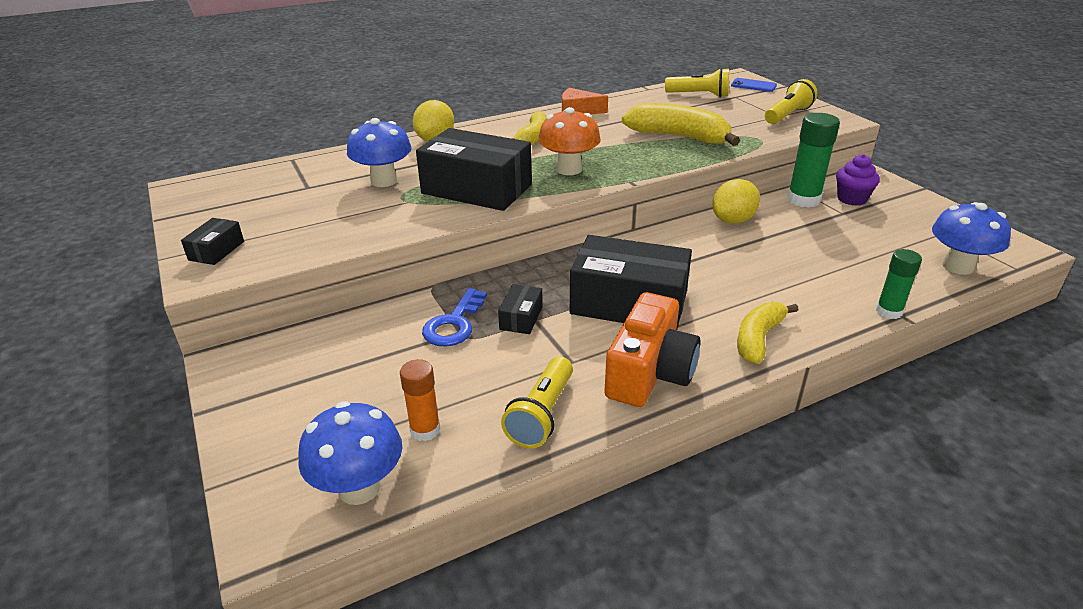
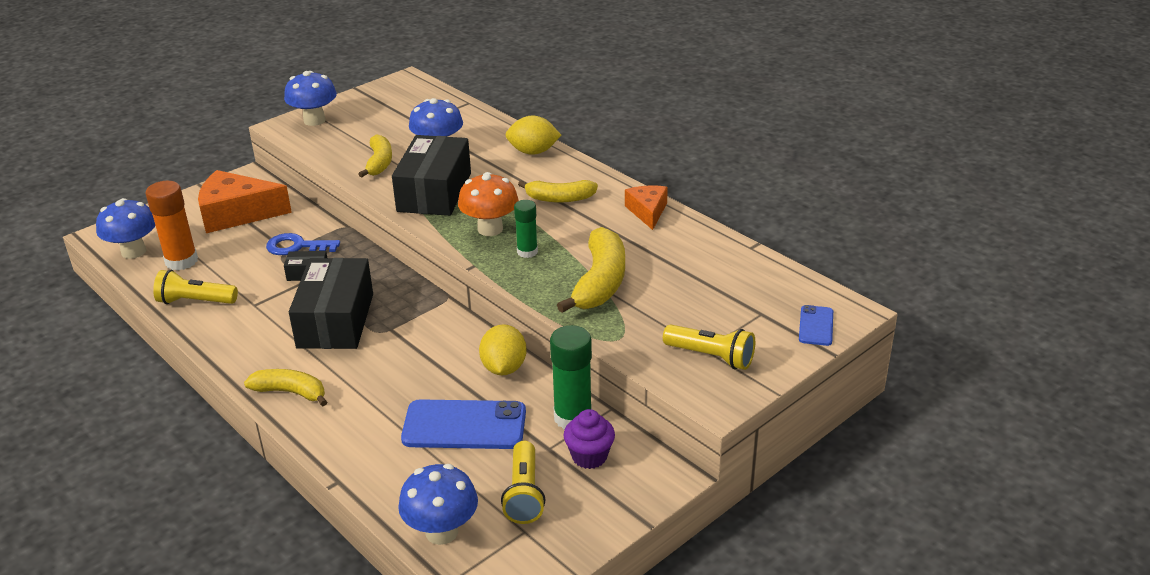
camera: 75 degrees right, 0 degrees up
black box [181,218,244,265] -> blue mushroom [284,71,337,126]
orange glue stick [400,359,441,441] -> orange glue stick [145,181,198,271], size x1.64
orange camera [604,292,700,407] -> none
yellow flashlight [665,68,729,98] -> yellow flashlight moved to [501,441,545,524]
yellow lemon [712,179,760,224] -> yellow lemon turned 60 degrees clockwise [479,324,527,375]
green glue stick [876,249,922,319] -> green glue stick moved to [514,200,538,258]
none -> orange cheese [198,170,292,233]
none -> yellow banana [359,135,392,178]
none -> blue phone [401,399,526,449]

